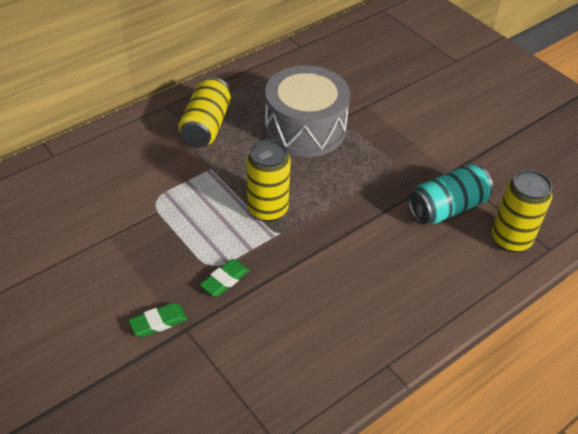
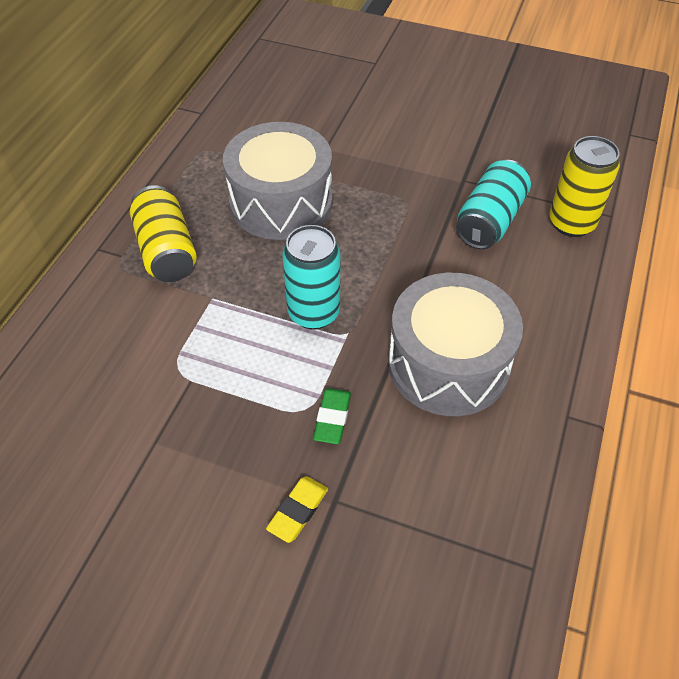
camera: 30 degrees left, 5 degrees up
green eraser [128,303,187,337] -> yellow eraser [266,476,328,543]
yellow can [247,139,291,222] -> turquoise can [282,225,340,330]
none -> grey drum [388,273,523,416]

